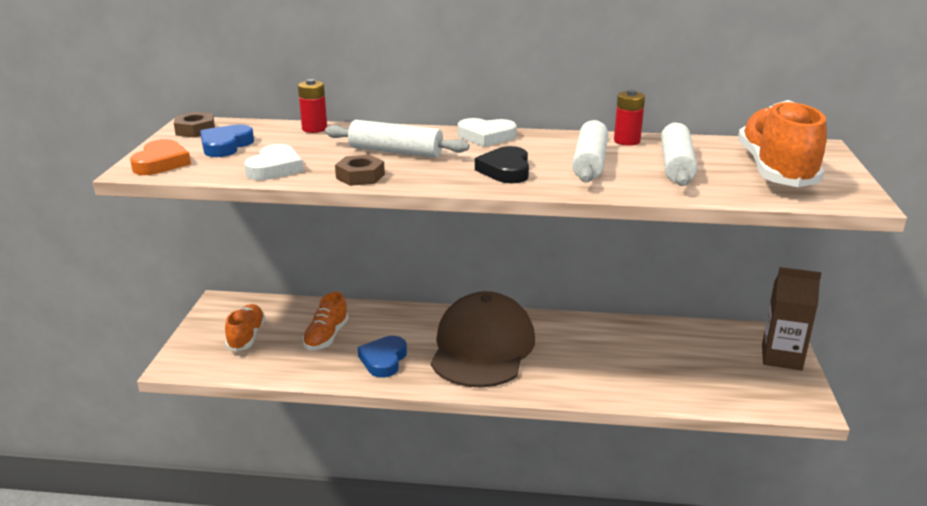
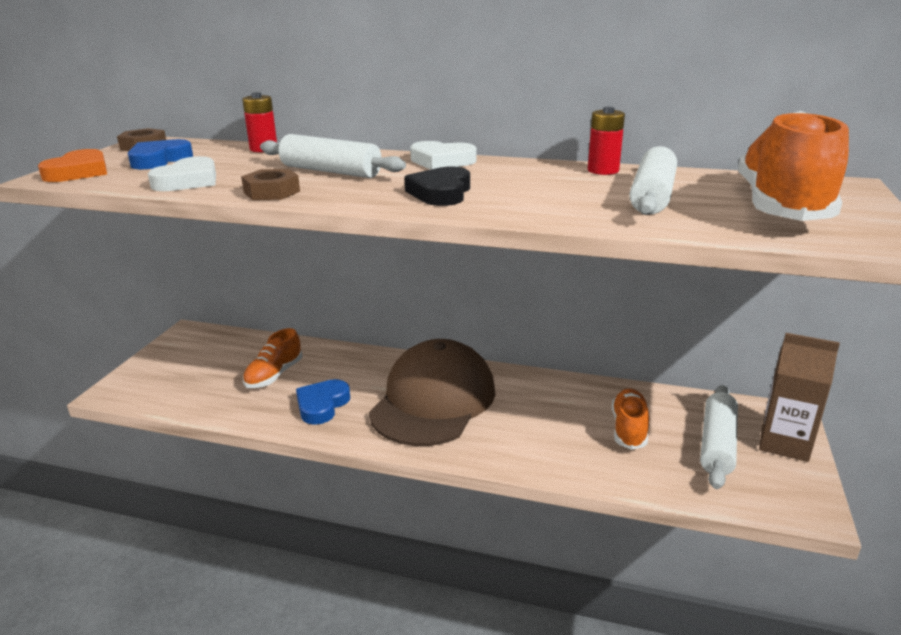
camera: 10 degrees right, 0 degrees up
orange shoe [225,304,266,352] -> orange shoe moved to [612,389,649,450]
white rolling pin [572,120,608,183] -> white rolling pin moved to [700,385,738,489]

